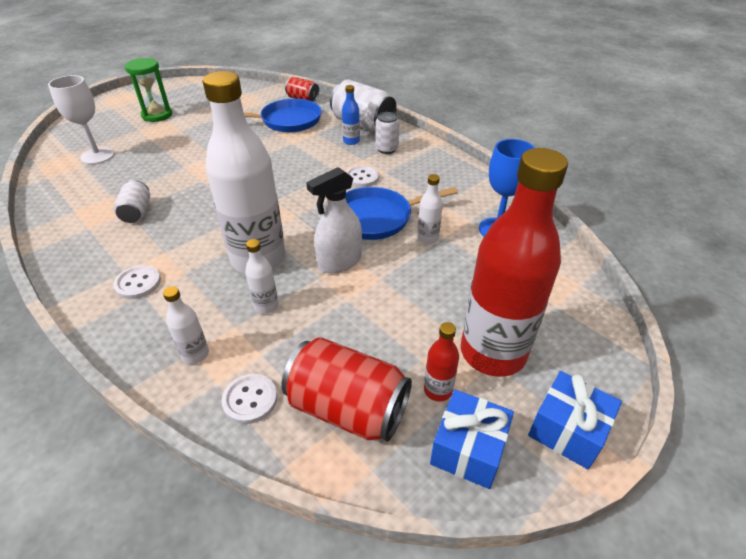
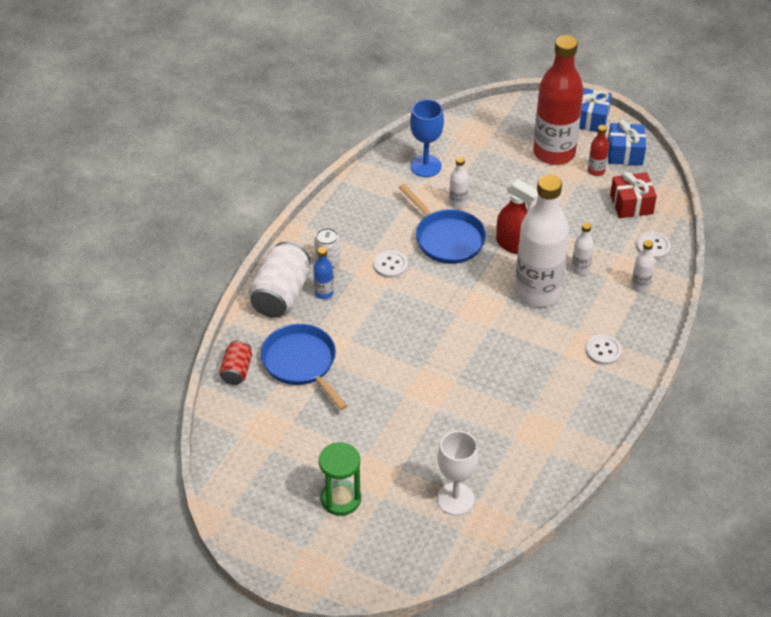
camera: 110 degrees left, 5 degrees up
white can [113,180,150,223] -> none
red can [282,337,412,442] -> red gift [610,172,657,218]
white spray bottle [306,167,362,273] -> red spray bottle [496,179,538,254]

